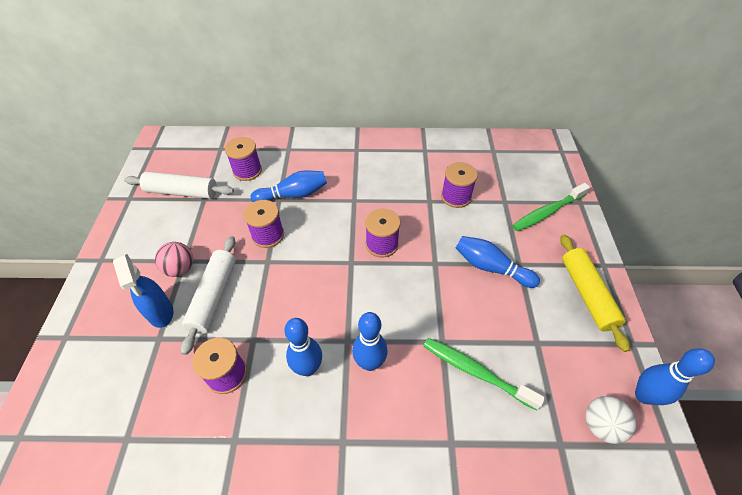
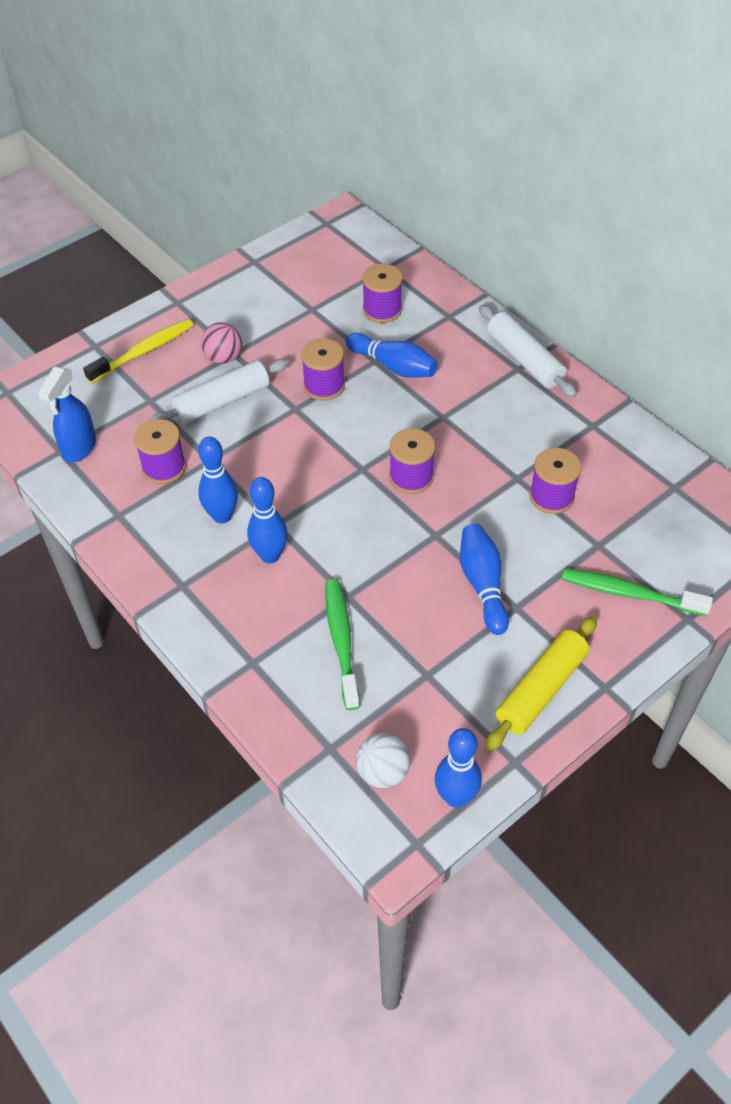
camera: 50 degrees right, 0 degrees up
blue spray bottle [113,254,173,328] -> blue spray bottle moved to [38,367,96,463]
white rolling pin [124,172,234,199] -> white rolling pin moved to [479,305,577,398]
none -> yellow toothbrush [83,319,193,383]

